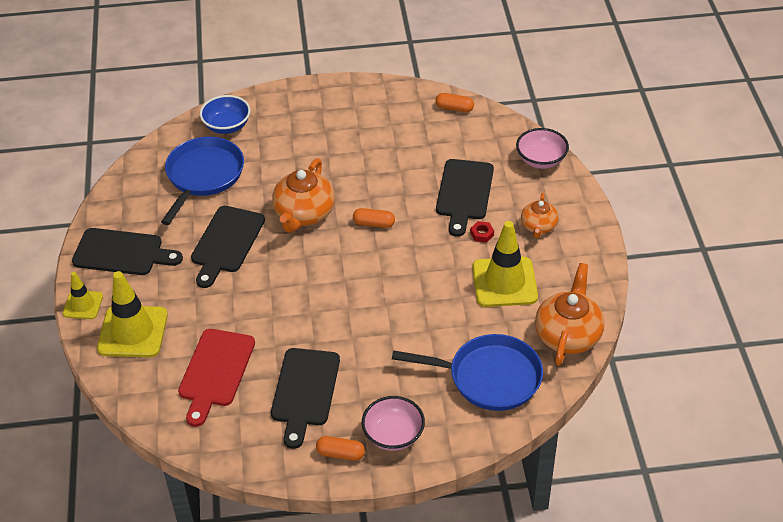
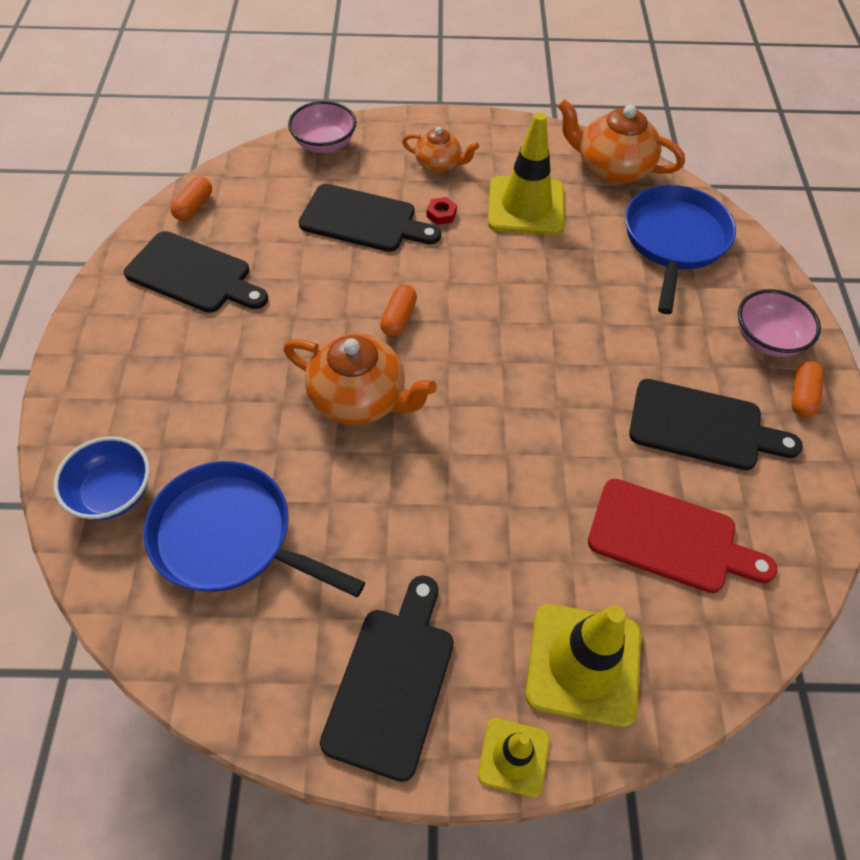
camera: 85 degrees left, 10 degrees up
black cutting board [191,206,265,288] -> black cutting board moved to [124,231,268,313]

